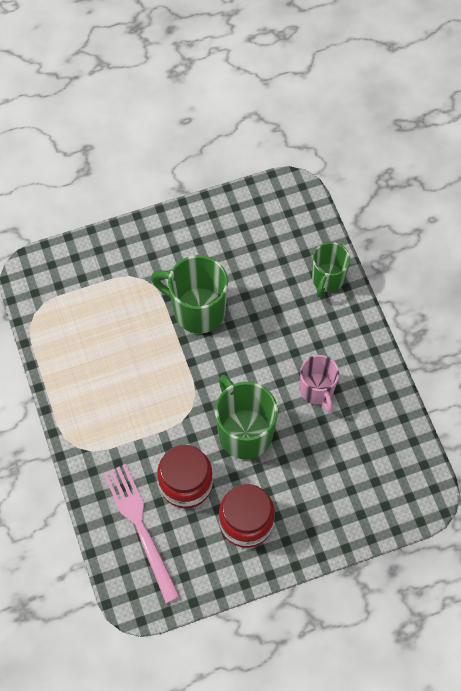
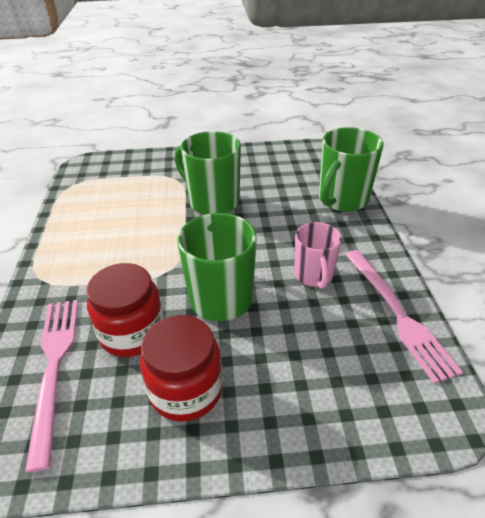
camera: 15 degrees right, 25 degrees down
green mug [312,242,350,297] -> green mug [319,127,384,212], size x1.55
none -> pink fork [345,250,463,384]

